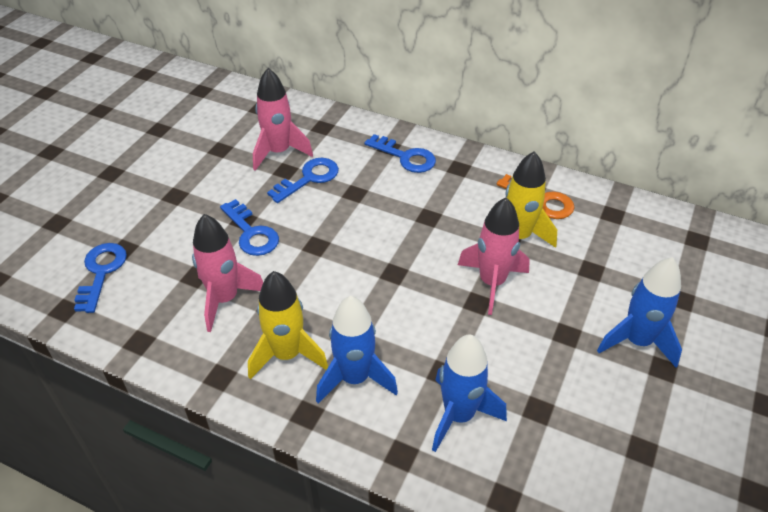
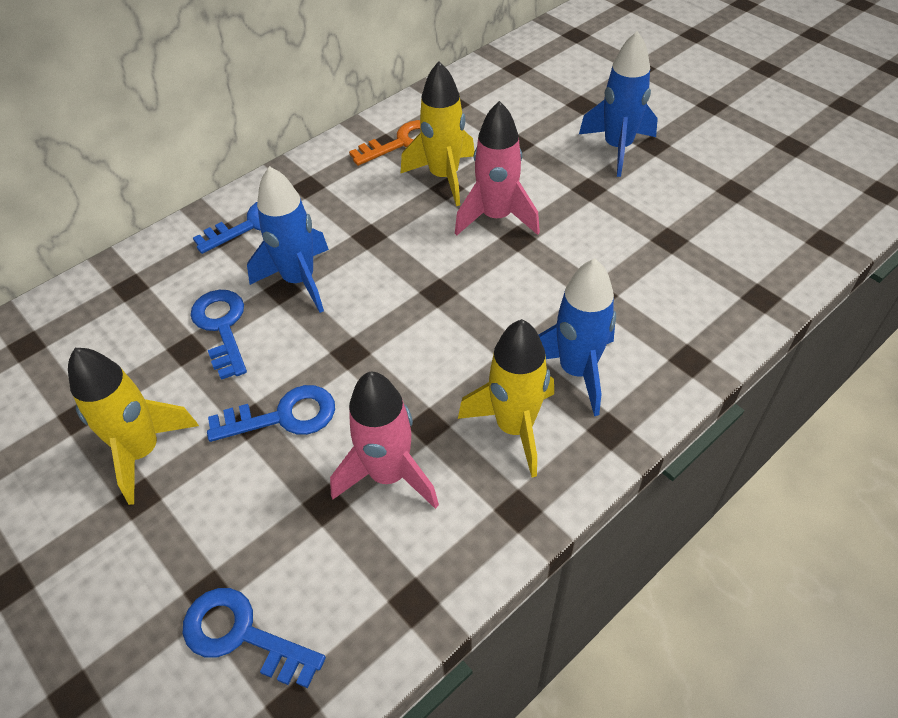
camera: 65 degrees left, 5 degrees up
pink rocket [253,68,313,171] -> none
blue rocket [432,334,507,452] -> blue rocket moved to [247,166,329,313]
none -> yellow rocket [68,348,199,505]

